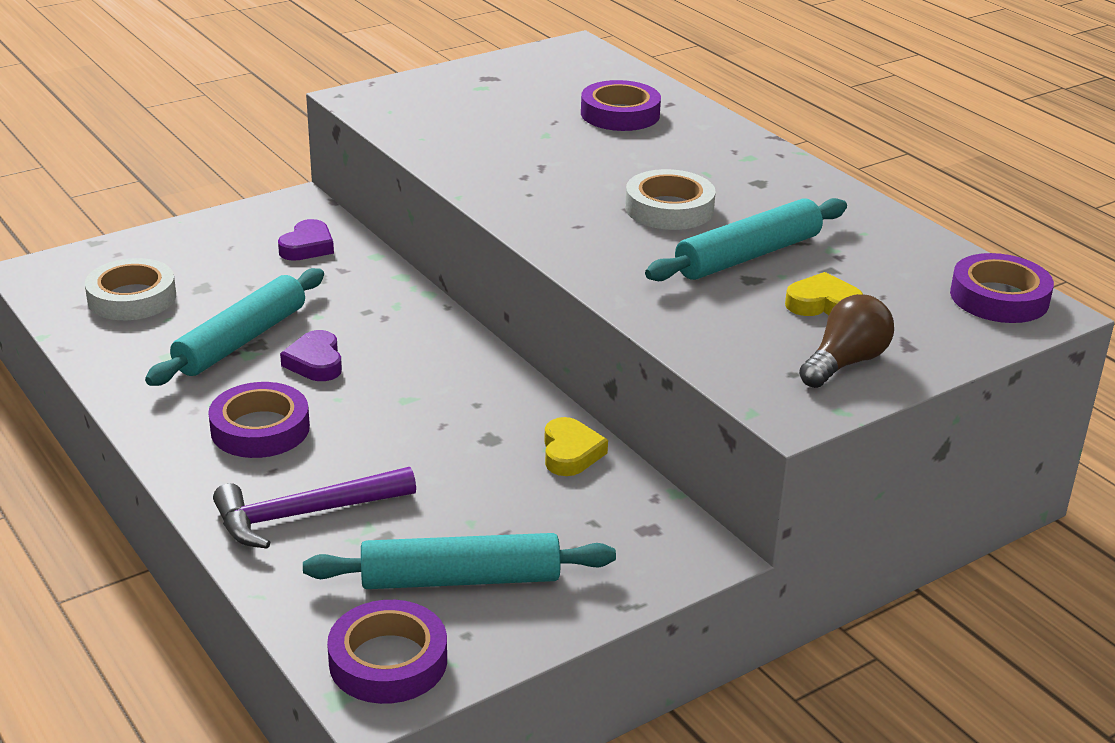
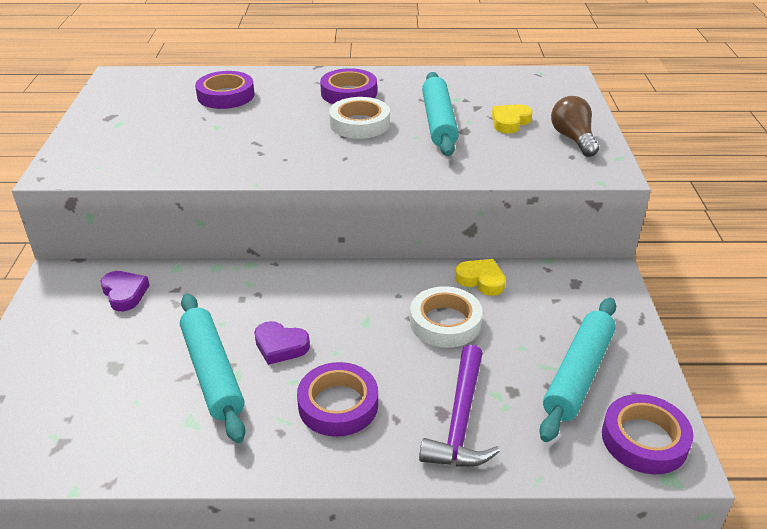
camera: 55 degrees left, 5 degrees up
white tape [85,258,176,320] -> white tape moved to [410,286,483,348]
purple tape [950,253,1054,323] -> purple tape moved to [320,68,377,104]

